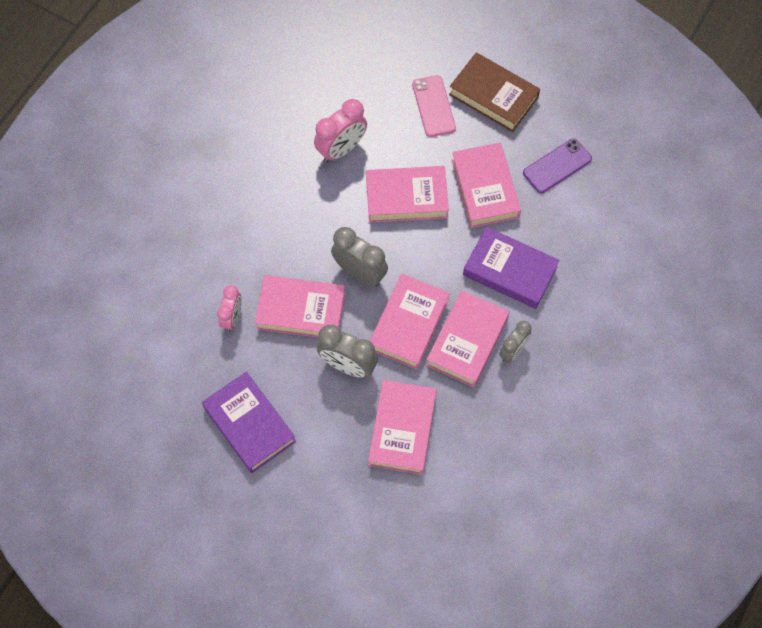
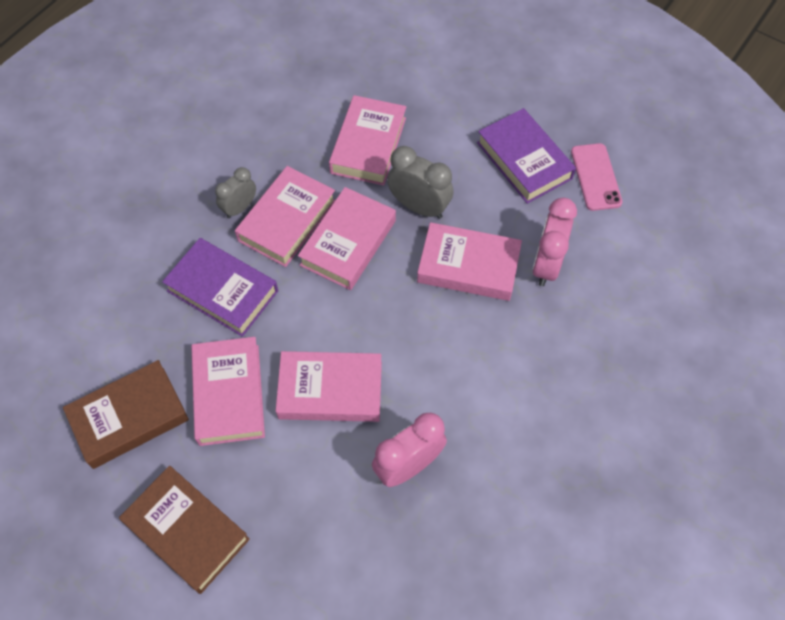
camera: 175 degrees left, 5 degrees down
pink clock [217,285,242,331] -> pink clock [532,198,577,286], size x1.54
grey clock [331,227,388,286] -> none
pink phone [412,75,456,137] -> pink phone moved to [571,143,623,211]
purple phone [523,139,592,193] -> brown book [63,360,189,469]

